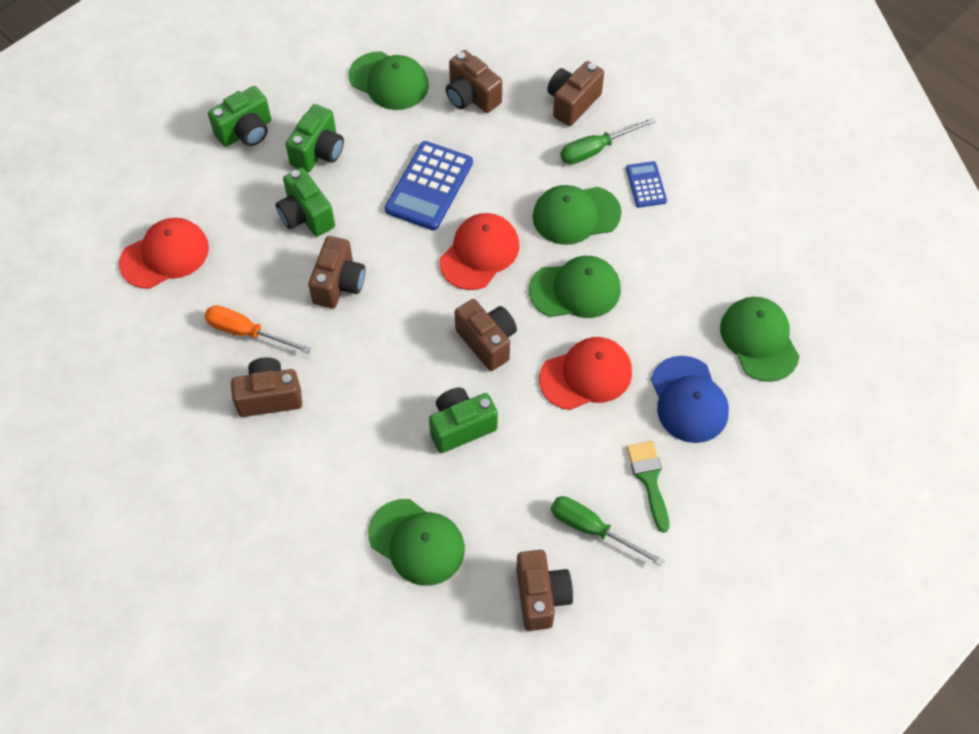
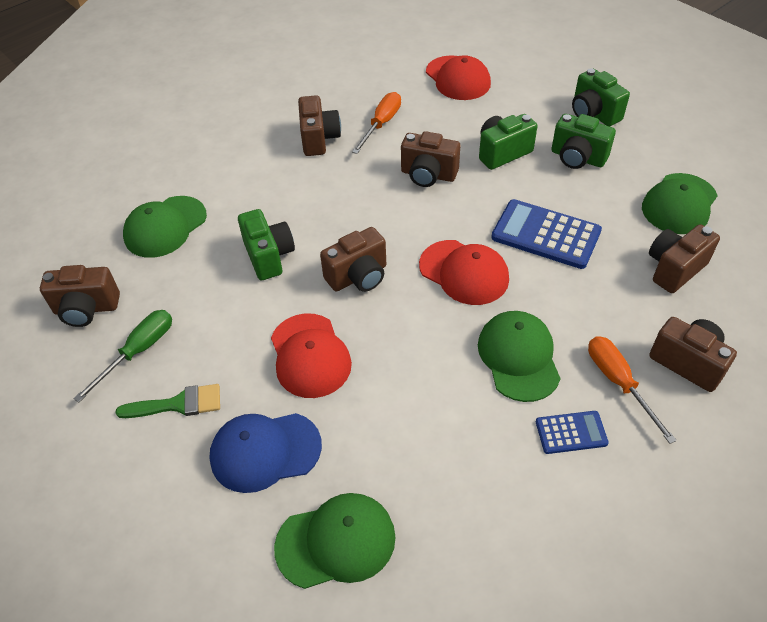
camera: 95 degrees right, 10 degrees down
green cap [529,256,621,318] -> none
green screwdriver [560,117,656,165] -> orange screwdriver [588,336,677,444]

